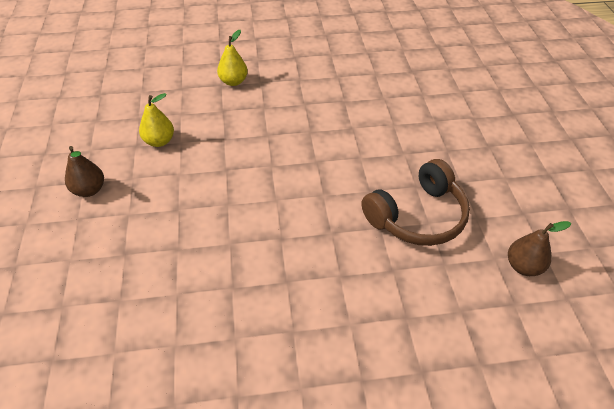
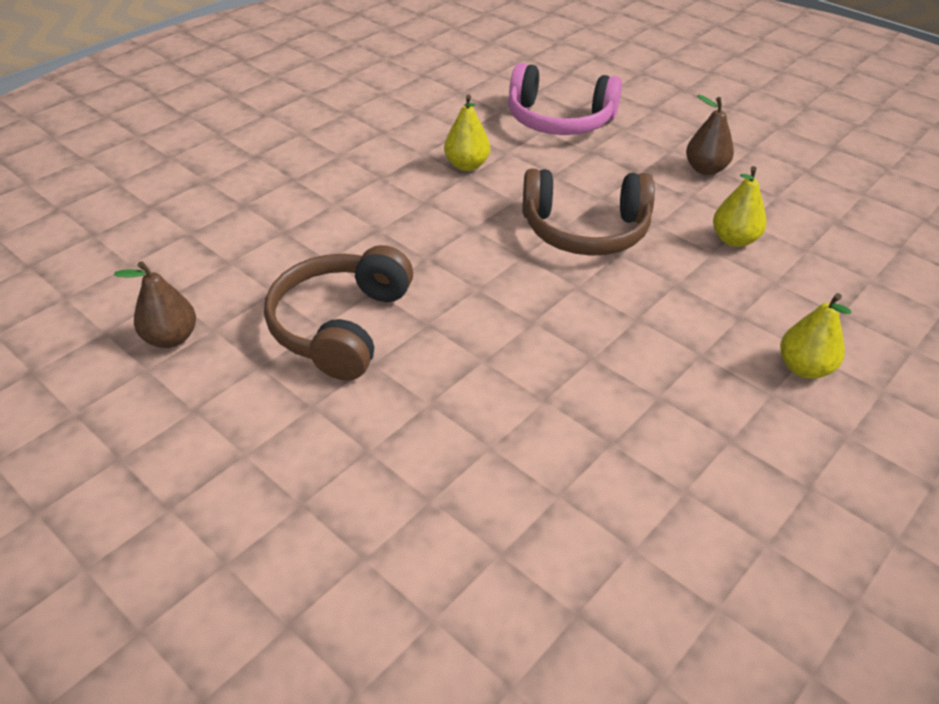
camera: 140 degrees right, 5 degrees down
none -> yellow pear [444,94,490,171]
none -> pink headphones [508,63,622,135]
none -> brown headphones [523,169,655,256]

